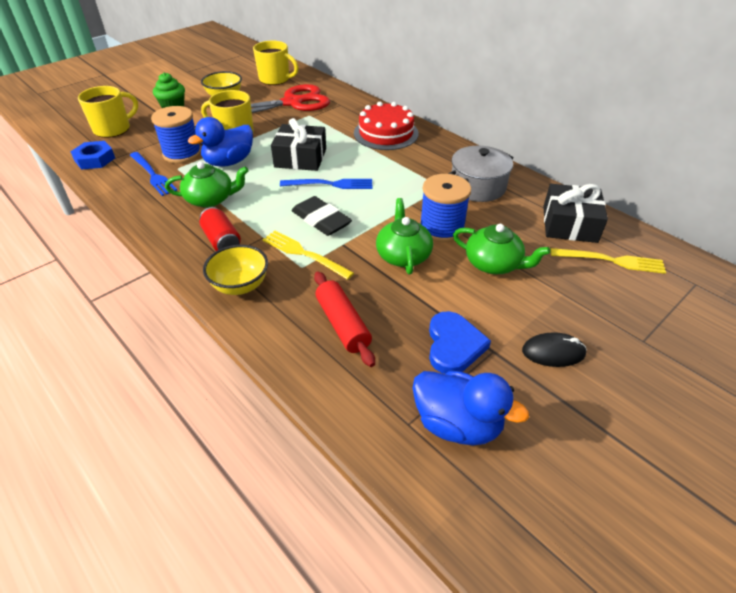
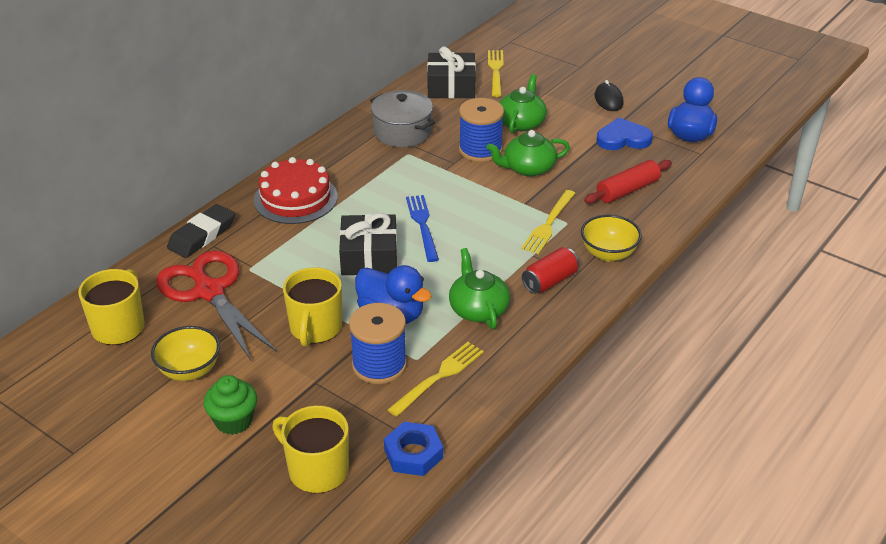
camera: 100 degrees left, 5 degrees down
blue fork [130,152,177,196] -> yellow fork [388,342,484,417]
black eraser [292,196,352,236] -> black eraser moved to [167,204,235,258]

